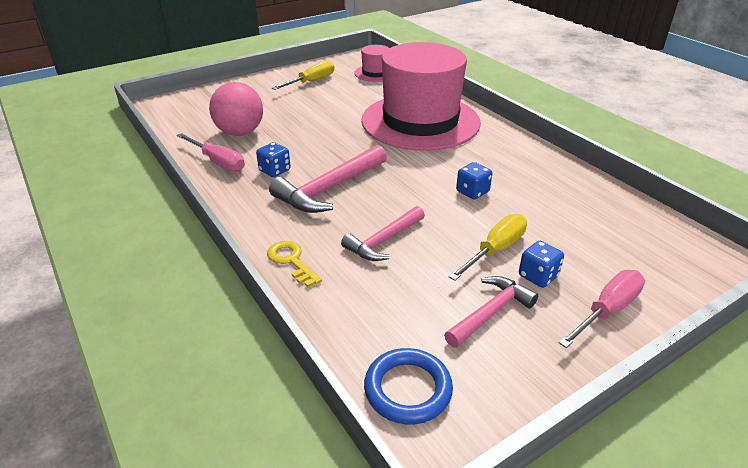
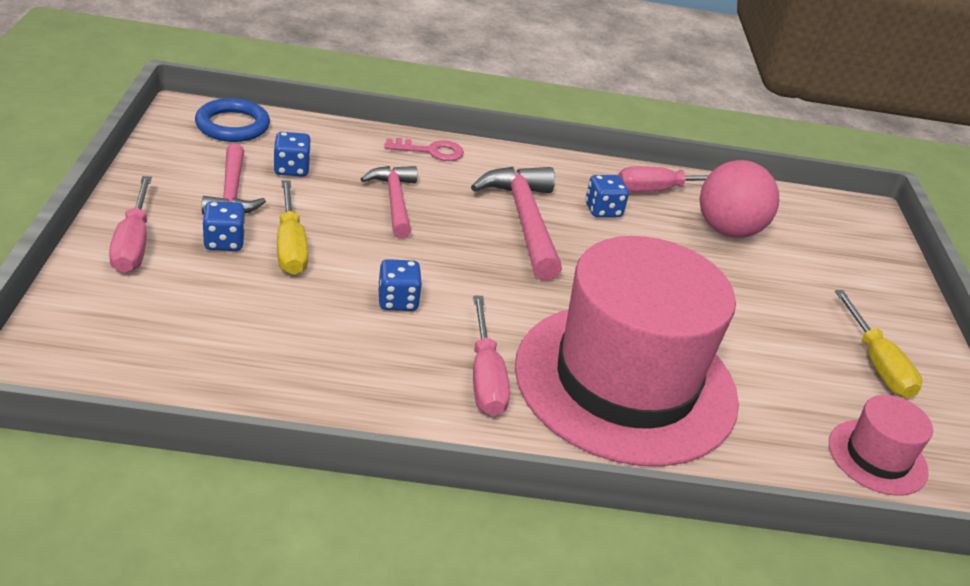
camera: 120 degrees right, 0 degrees up
yellow key [267,241,322,287] -> pink key [384,138,464,161]
none -> blue dice [273,132,311,177]
none -> pink screwdriver [473,295,510,416]

